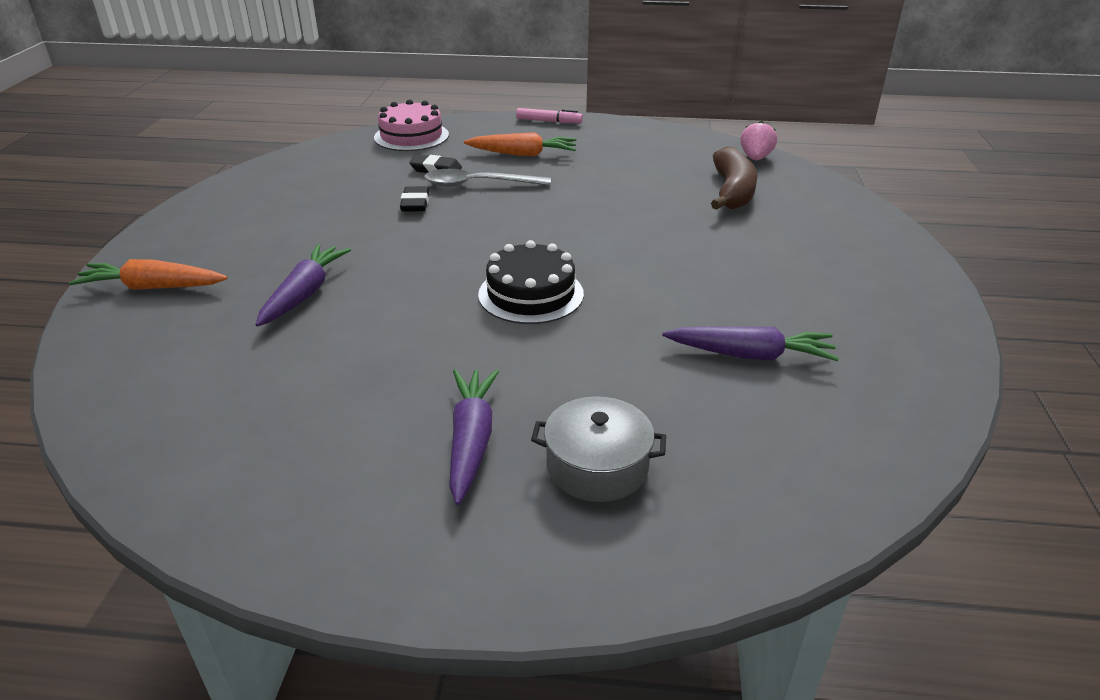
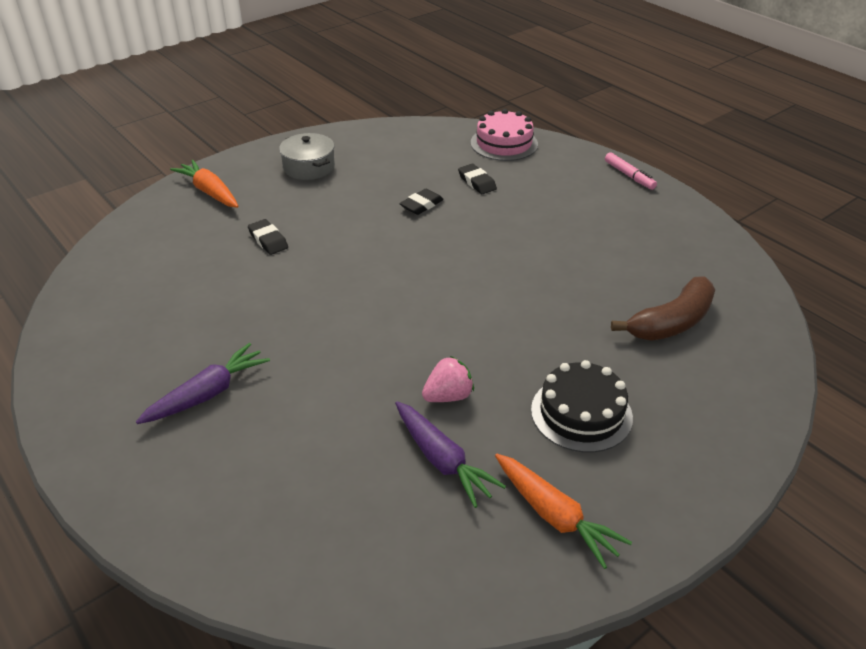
camera: 45 degrees right, 5 degrees up
purple carrot [256,244,351,327] -> black eraser [248,219,288,255]
grey spoon [424,169,551,187] -> none
orange carrot [464,132,576,156] -> orange carrot moved to [495,454,632,569]
black cake [478,240,584,324] -> black cake moved to [531,360,633,453]
grey pot [531,396,666,502] -> grey pot moved to [279,133,335,180]
pink strawberry [740,121,777,160] -> pink strawberry moved to [422,356,474,402]

